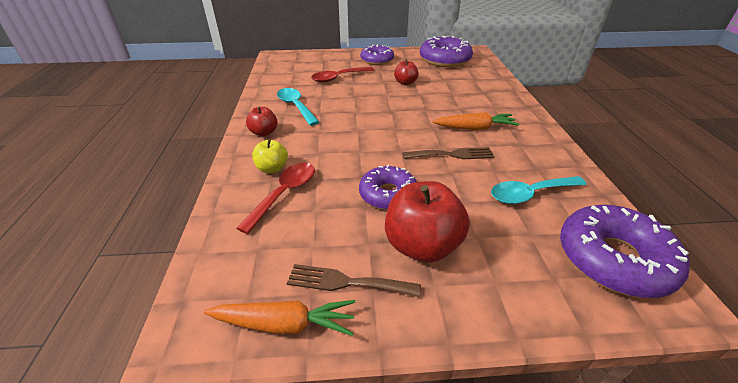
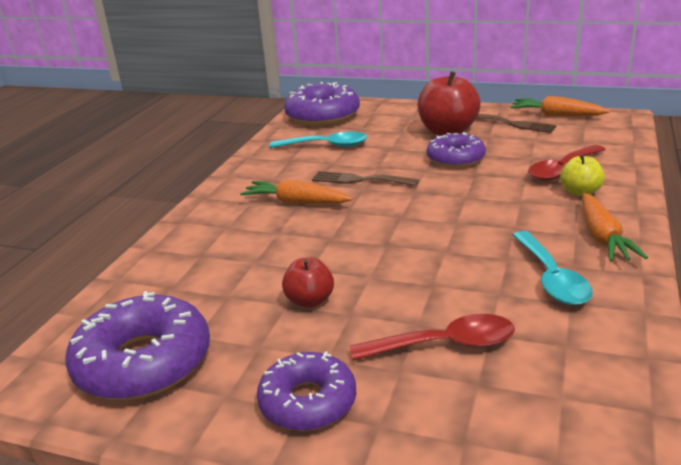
camera: 155 degrees left, 10 degrees down
red apple [246,107,278,136] -> orange carrot [582,193,648,262]

